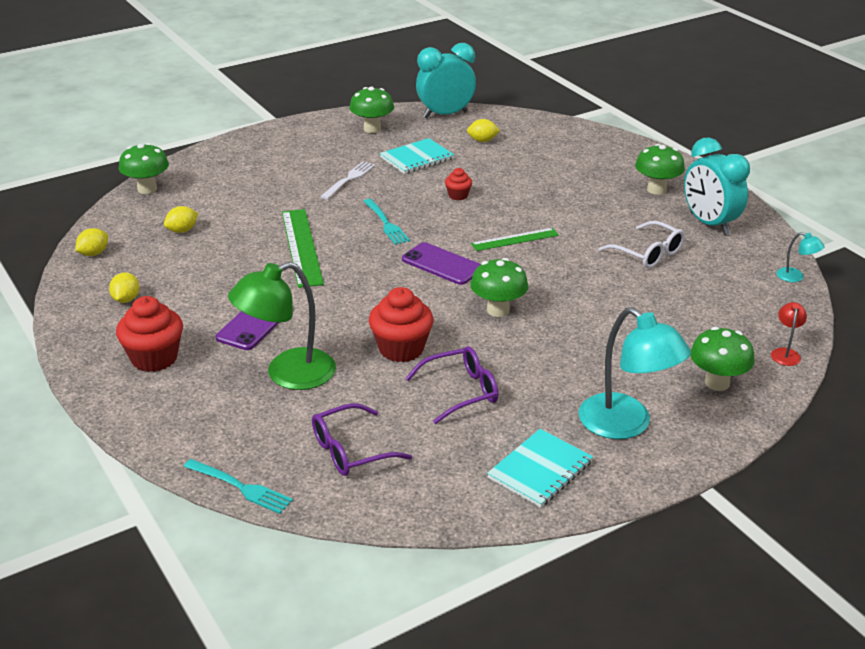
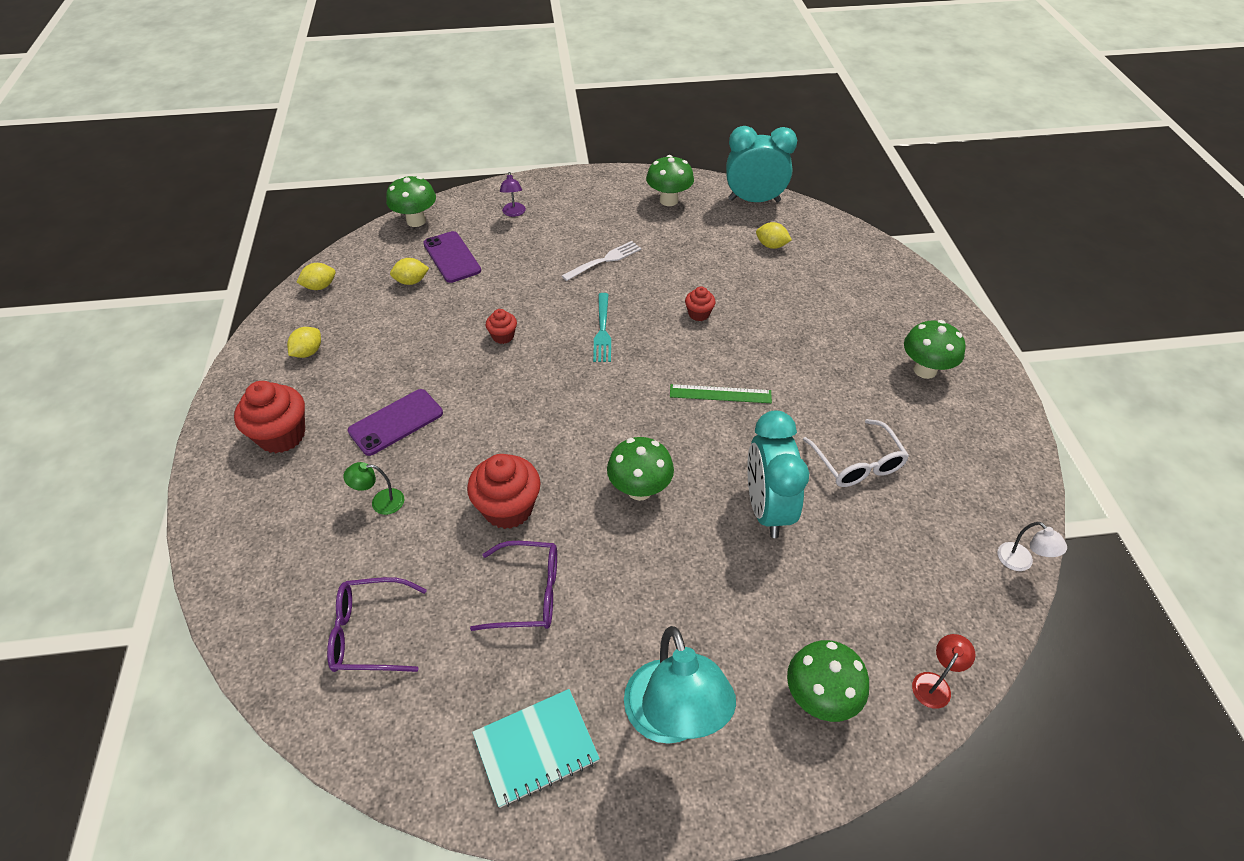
camera: 25 degrees right, 15 degrees up
turquoise fork [184,459,293,514] -> none
green lamp [228,262,336,390] -> green lamp [343,462,404,515], size x0.44
green ruler [282,209,324,288] -> red cupcake [486,309,517,344]
turquoise notebook [380,138,454,174] -> none
purple phone [402,242,481,285] -> purple phone moved to [423,231,481,283]
turquoise clock [684,138,750,235] -> turquoise clock moved to [747,411,809,538]
turquoise lamp [776,232,825,282] -> white lamp [997,522,1067,571]
none -> purple lamp [500,172,526,217]

